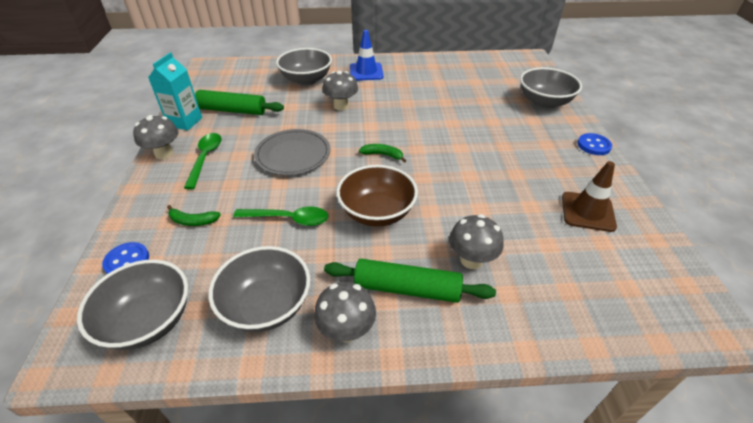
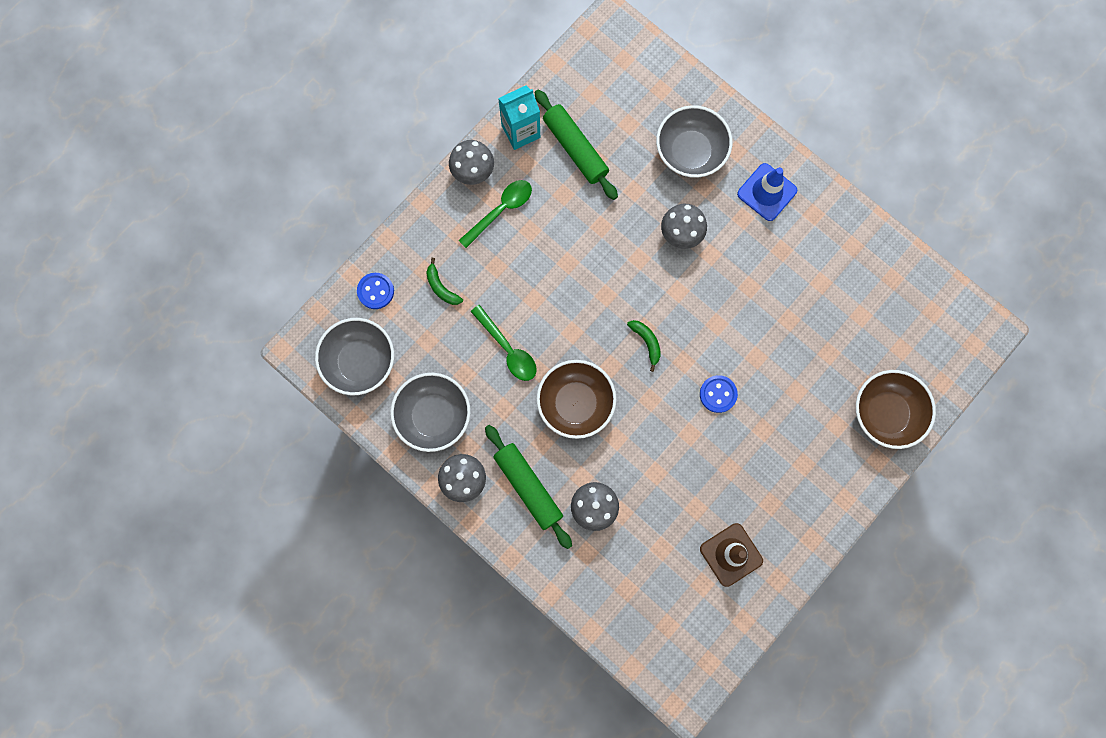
camera: 45 degrees right, 35 degrees up
grey plate [254,129,330,175] -> none
grey bowl [520,68,582,109] -> brown bowl [856,370,936,449]
blue button [577,133,612,155] -> blue button moved to [700,375,738,413]

